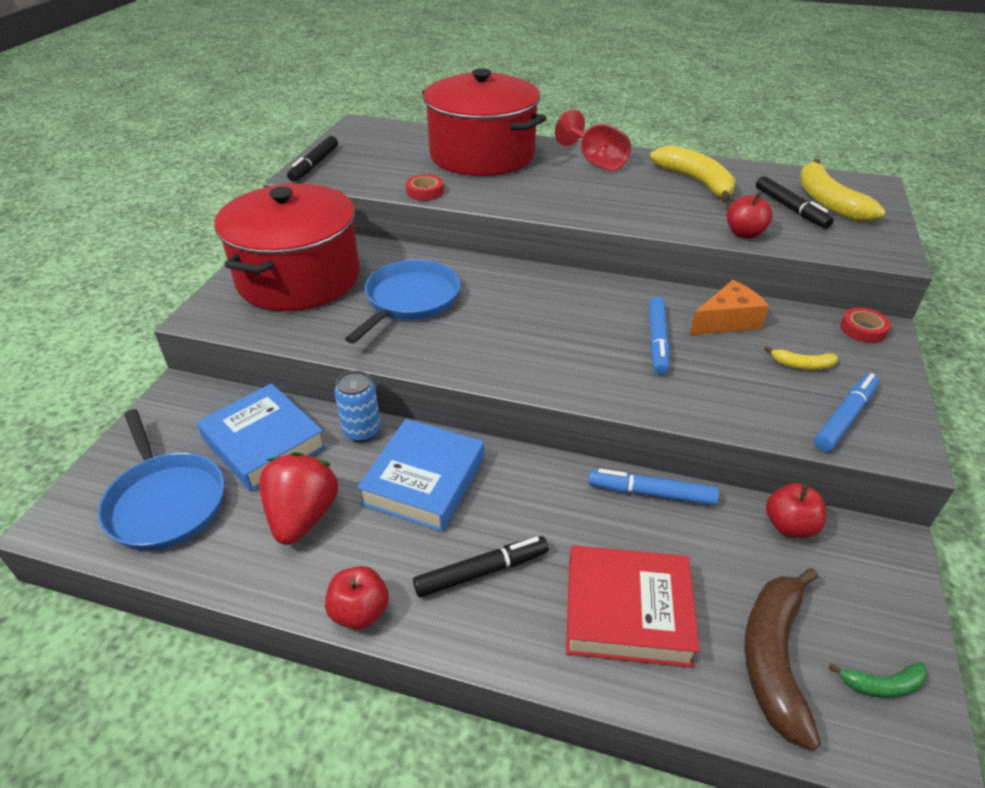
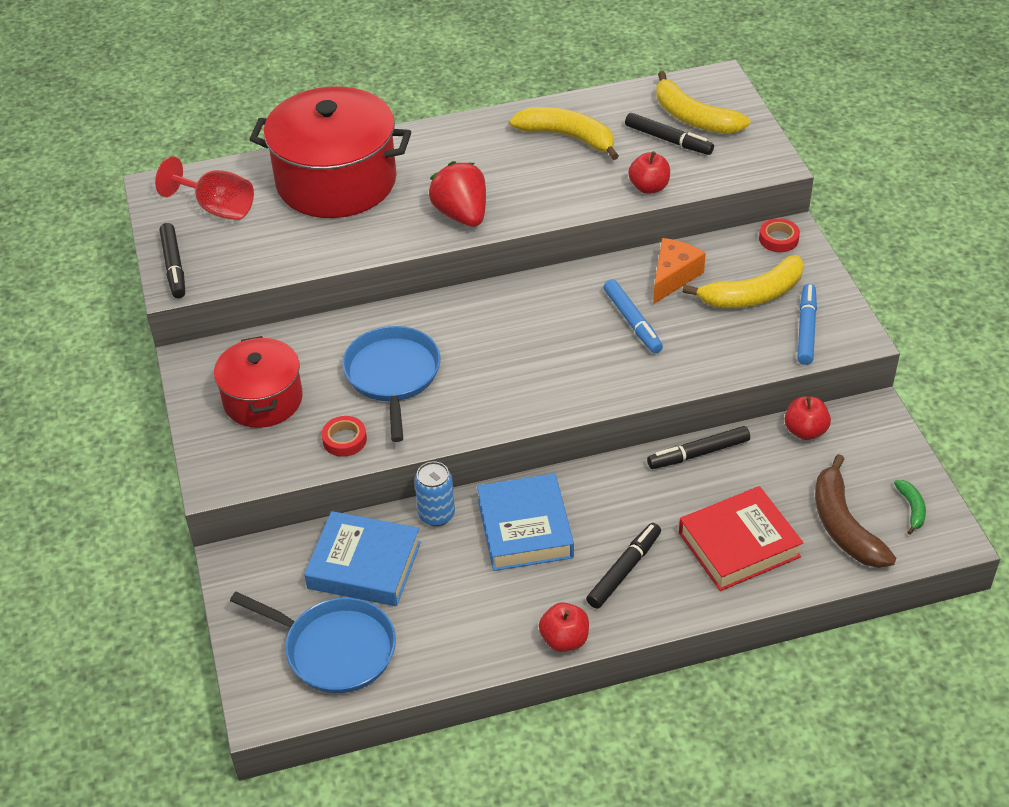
camera: 30 degrees left, 5 degrees up
red pot [214,184,360,311] -> red pot [214,336,303,428], size x0.60
red strawberry [259,452,338,545] -> red strawberry moved to [429,161,486,227]
red tape [406,174,444,201] -> red tape moved to [321,416,367,457]
red goblet [555,110,631,171] -> red goblet moved to [155,156,254,220]
blue marker [589,469,719,505] -> black marker [647,426,750,469]
yellow banana [764,346,838,370] -> yellow banana [682,255,804,308], size x2.08
green banana [829,662,928,698] -> green banana turned 60 degrees counterclockwise [894,480,926,534]

